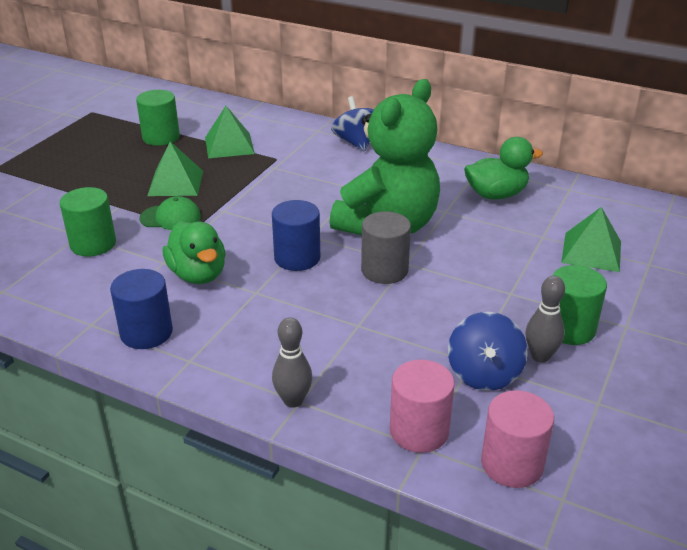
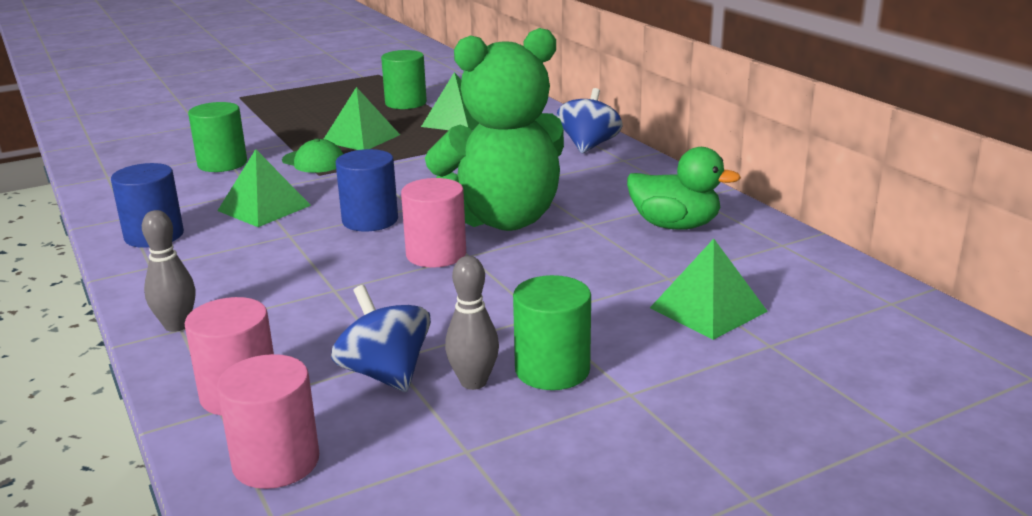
camera: 35 degrees right, 10 degrees down
green duck [162,221,226,284] -> green pyramid [217,149,311,227]
grey cylinder [361,211,411,284] -> pink cylinder [401,178,466,268]
blue spinning top [448,312,528,391] -> blue spinning top turned 105 degrees clockwise [331,285,431,392]

